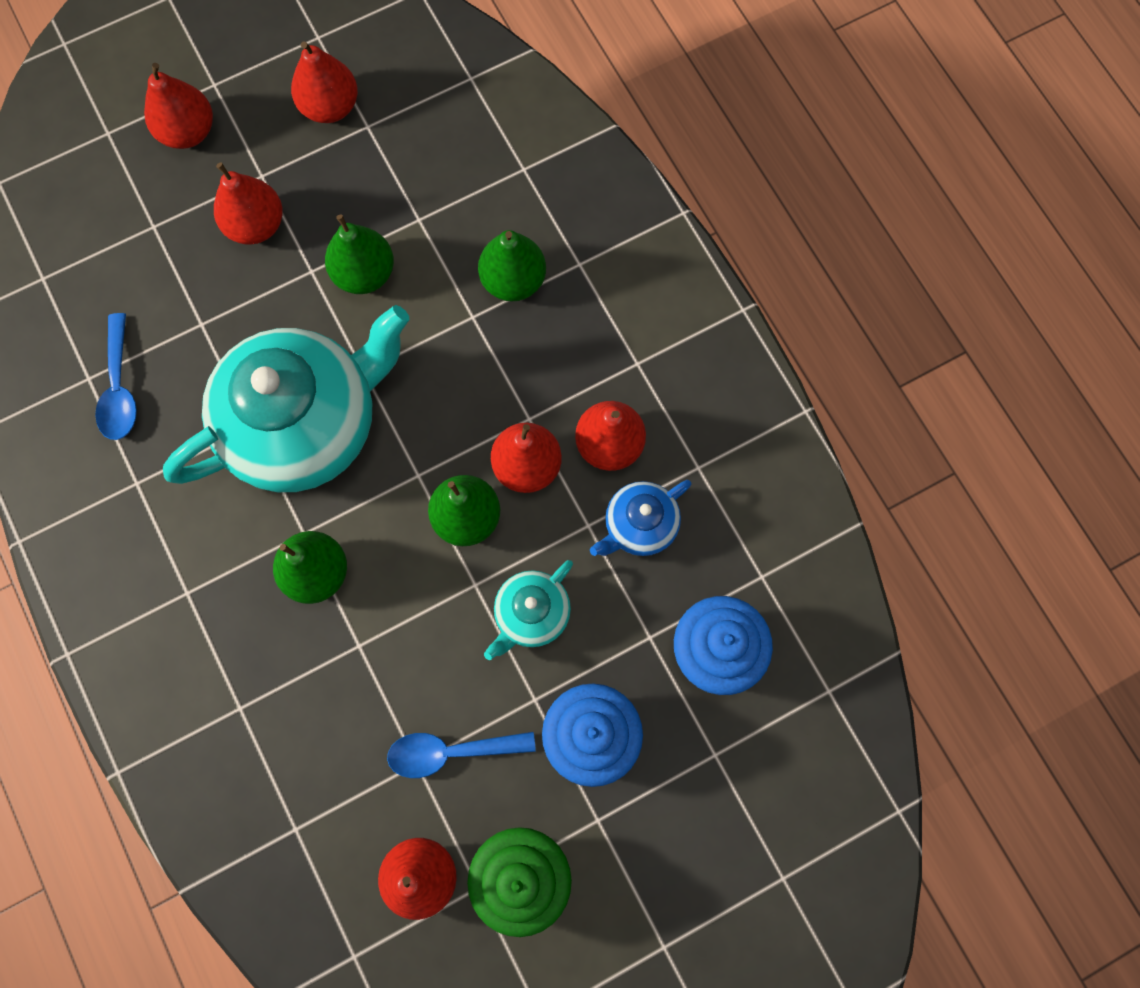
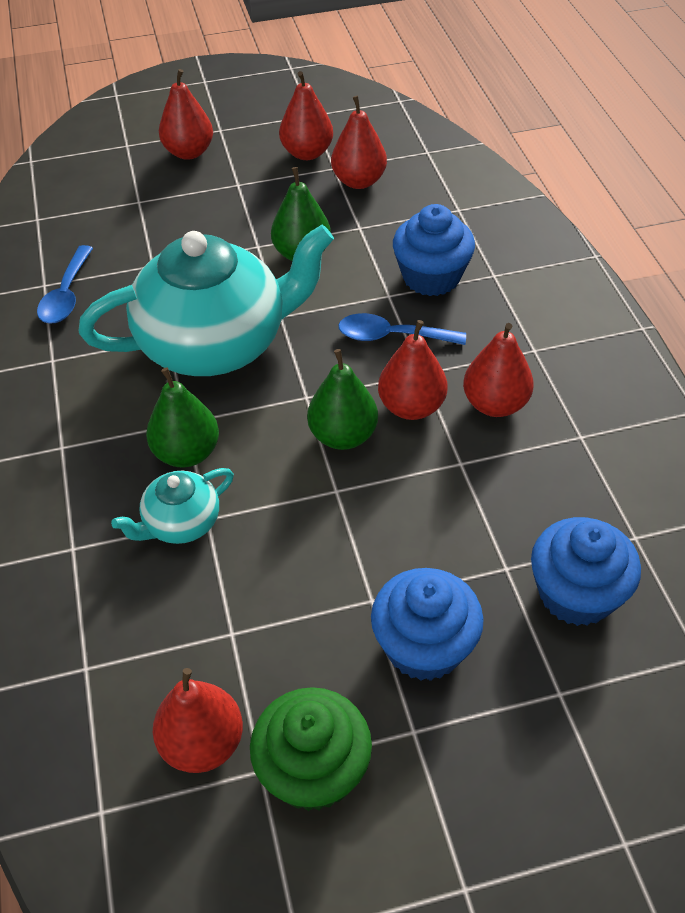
camera: 15 degrees right, 25 degrees down
red pear [214,162,283,245] -> red pear moved to [331,96,387,189]
blue spoon [387,732,536,778] -> blue spoon moved to [338,313,466,345]
green pear [478,230,546,302] -> blue cupcake [393,204,475,296]
turquoise teapot [484,560,573,660] -> turquoise teapot moved to [111,468,234,544]
blue teapot [590,480,692,556] -> none

